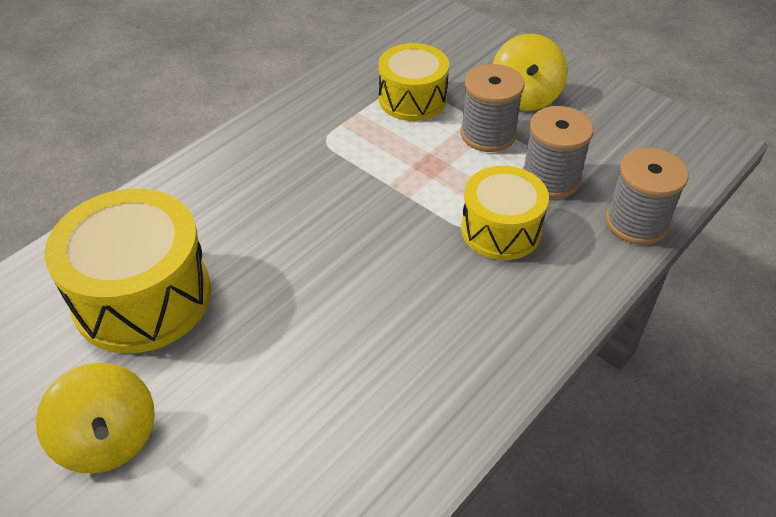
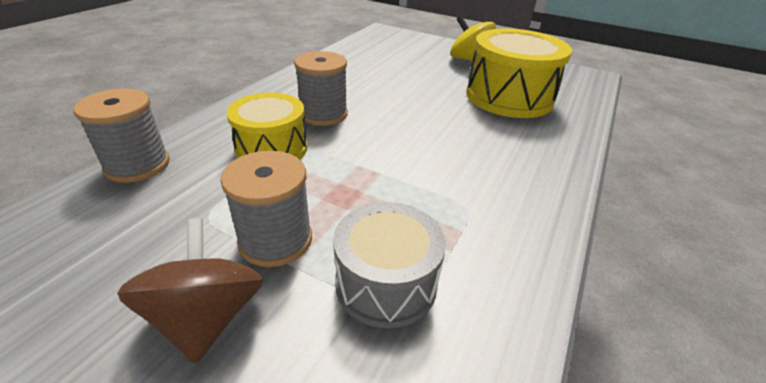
camera: 165 degrees right, 10 degrees down
yellow drum [378,43,449,121] -> grey drum [333,202,446,328]
yellow spinning top [493,34,567,111] -> brown spinning top [117,218,263,364]
grey spool [522,106,594,198] -> grey spool moved to [294,51,348,126]

